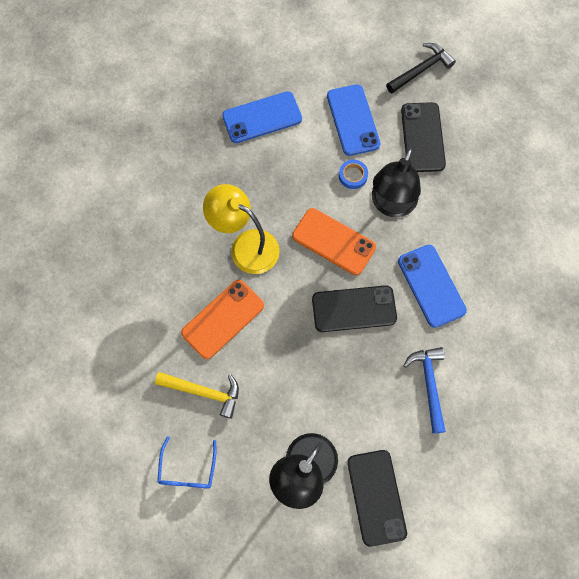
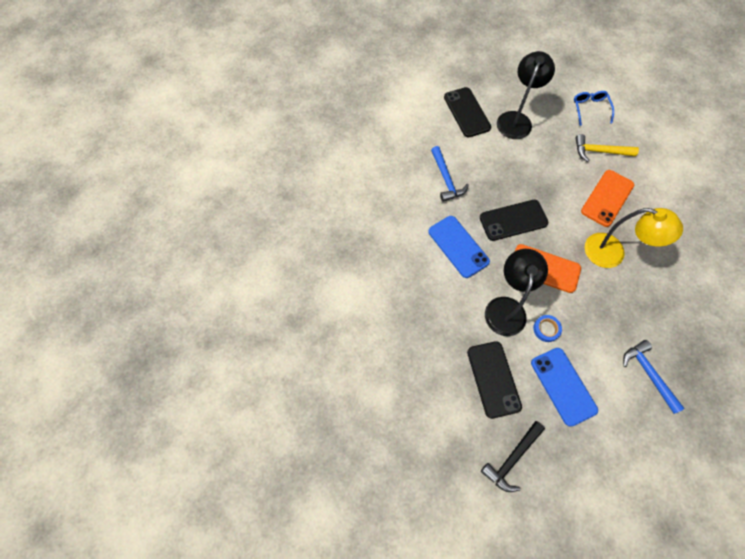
camera: 170 degrees right, 5 degrees down
blue phone [222,91,302,143] -> blue hammer [623,340,685,414]

